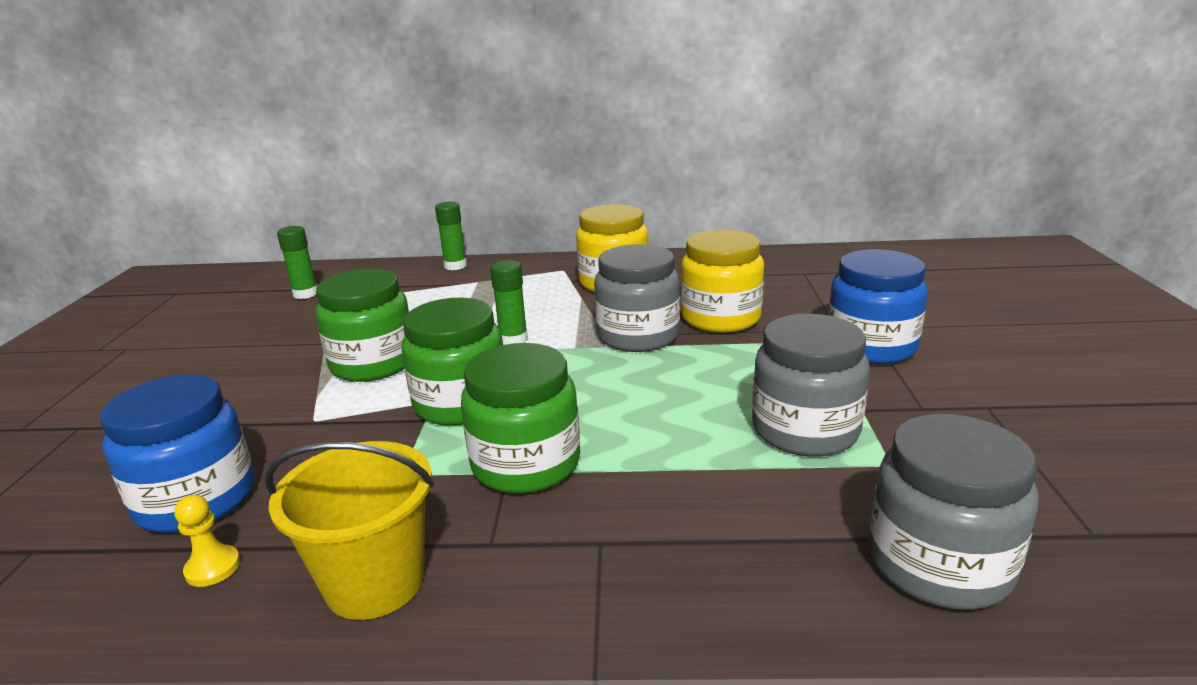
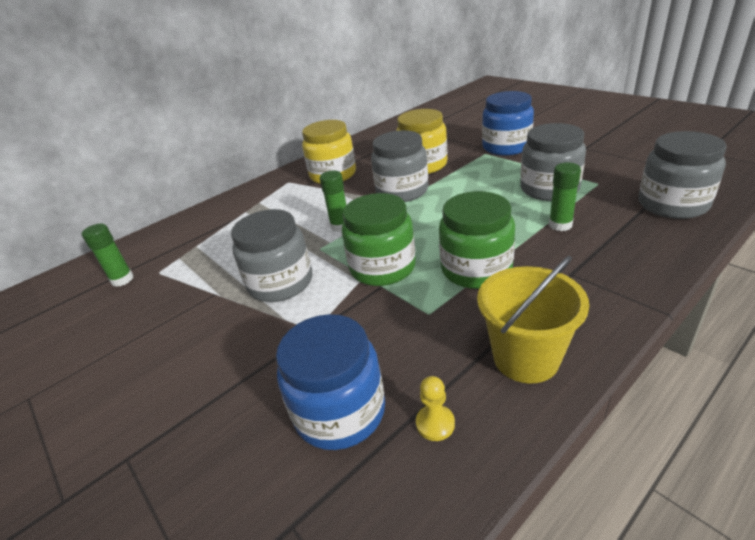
camera: 40 degrees left, 10 degrees up
green jar [316,269,409,382] -> grey jar [231,209,312,302]
green glue stick [435,202,467,270] -> green glue stick moved to [549,163,581,231]

